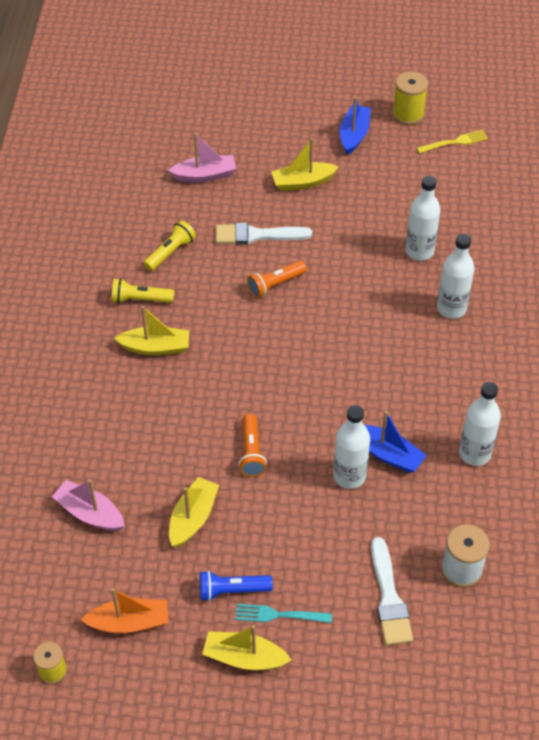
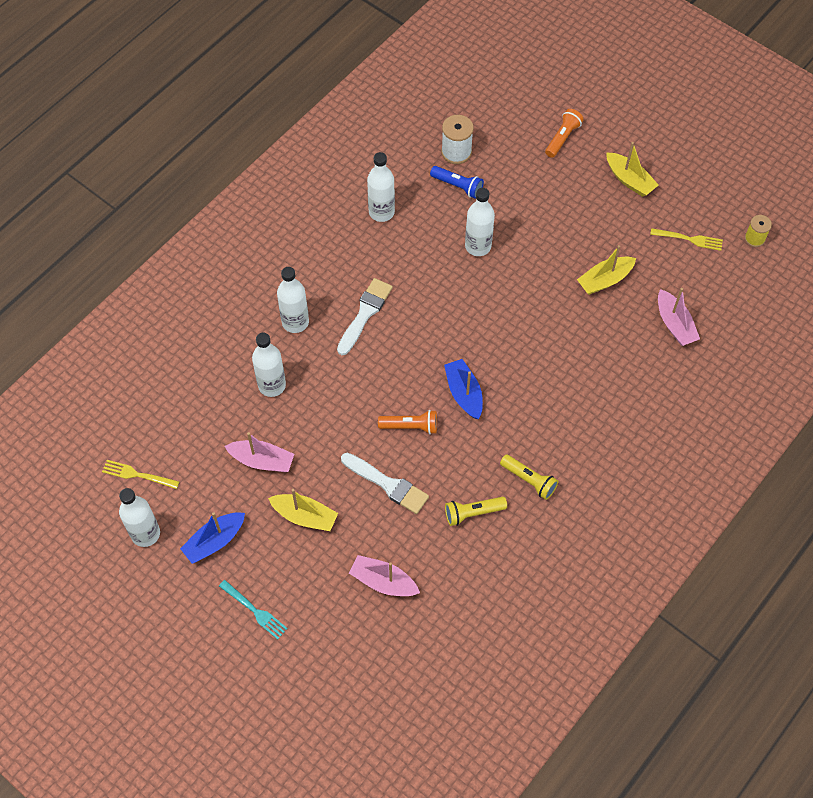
camera: 145 degrees left, 10 degrees up
orange boat [81,588,168,634] -> yellow fork [650,228,723,251]
yellow boat [114,306,189,355] -> none
blue flashlight [200,571,273,601] -> blue flashlight moved to [430,166,484,199]
turquoise fork [235,604,332,623] -> turquoise fork moved to [219,580,288,639]
orange flashlight [239,414,267,477] -> orange flashlight moved to [545,109,584,158]
blue boat [365,411,427,473] -> blue boat moved to [444,359,483,419]
white brush [371,537,413,645] -> white brush moved to [337,278,393,355]
yellow spool [392,72,428,125] -> white bottle [119,488,160,547]
none -> pink boat [225,432,294,472]

